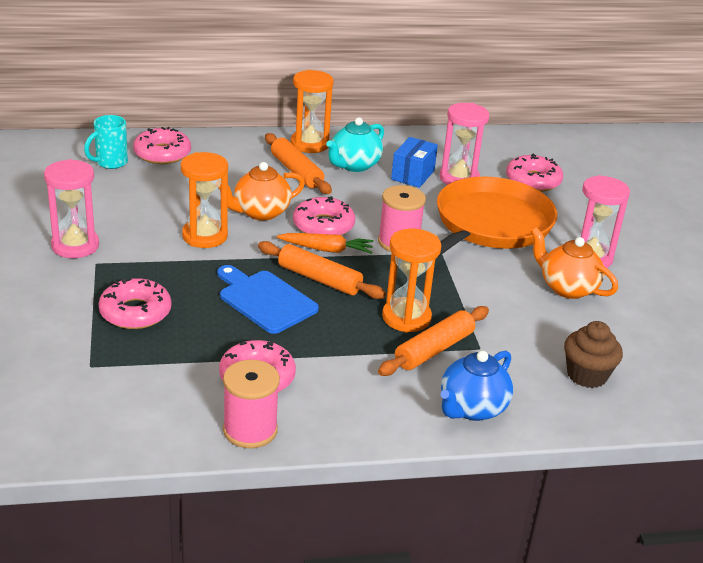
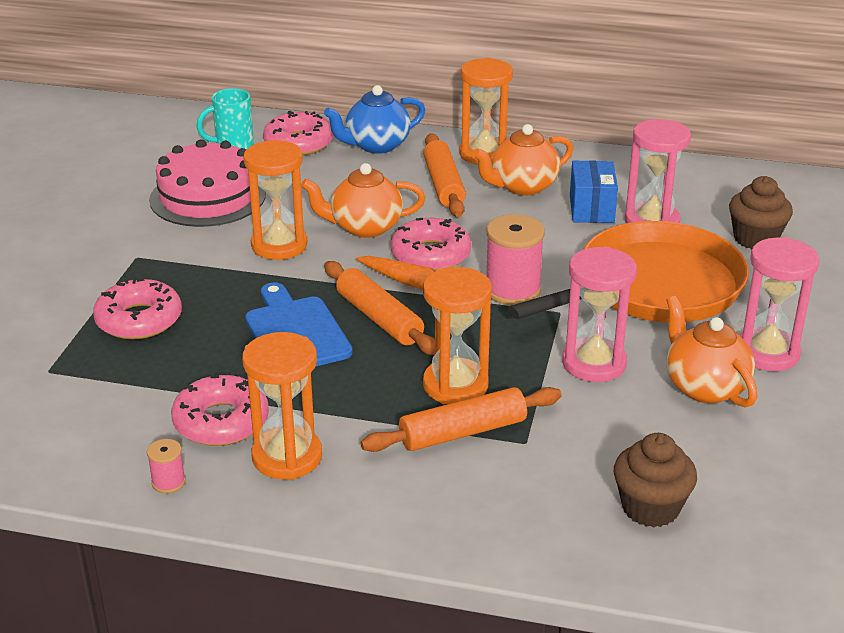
camera: 25 degrees right, 0 degrees up
pink hourglass [44,159,99,258] -> pink hourglass moved to [562,247,637,382]
pink spool [223,360,280,448] -> pink spool [147,439,186,493], size x0.49
turquoise teapot [326,117,384,172] -> orange teapot [473,124,573,196]
blue box [391,137,438,188] -> blue box turned 45 degrees counterclockwise [570,160,618,223]
blue teapot [441,351,513,421] -> blue teapot moved to [324,85,425,154]
pink donut [506,153,563,192] -> brown cupcake [729,176,793,249]
none -> pink cake [149,139,266,227]
none -> orange hourglass [242,332,322,480]

